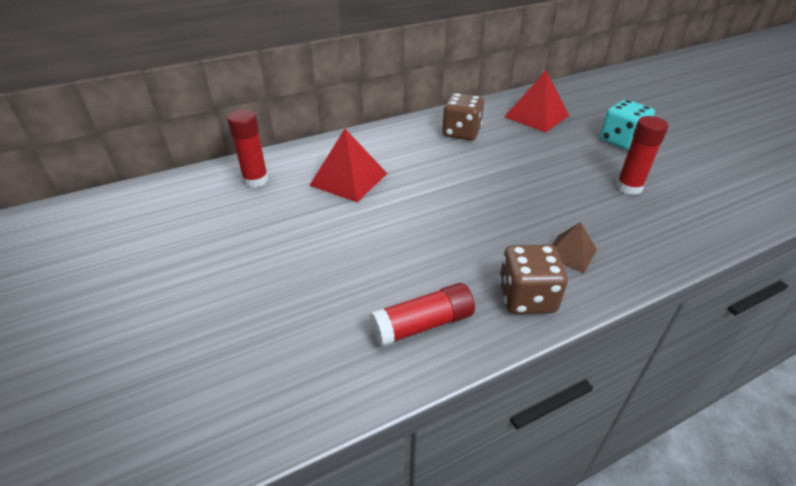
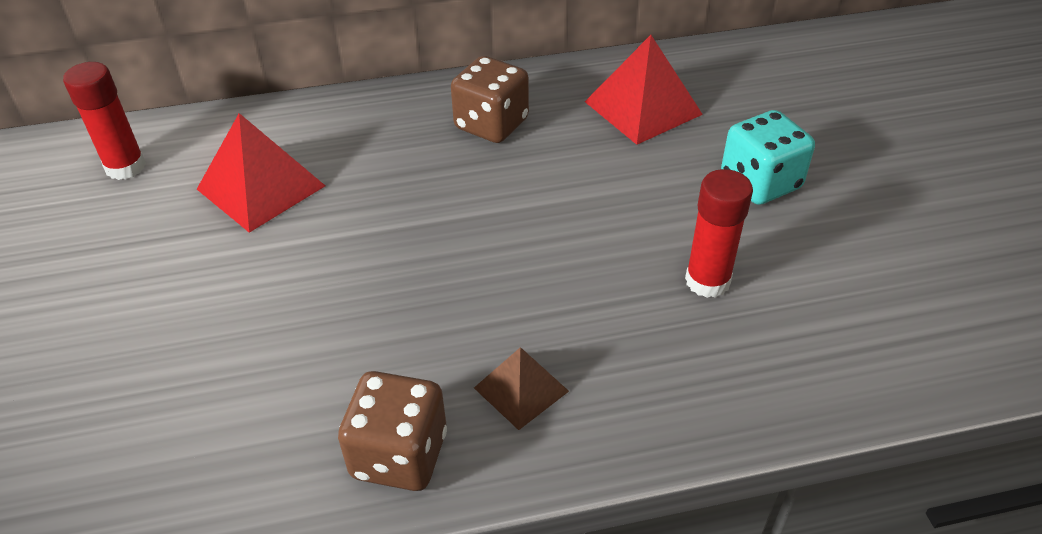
camera: 15 degrees right, 5 degrees up
red glue stick [370,283,475,347] -> none

